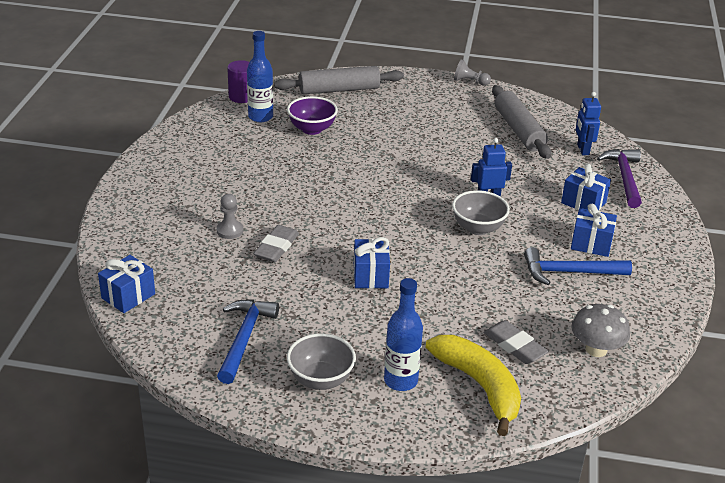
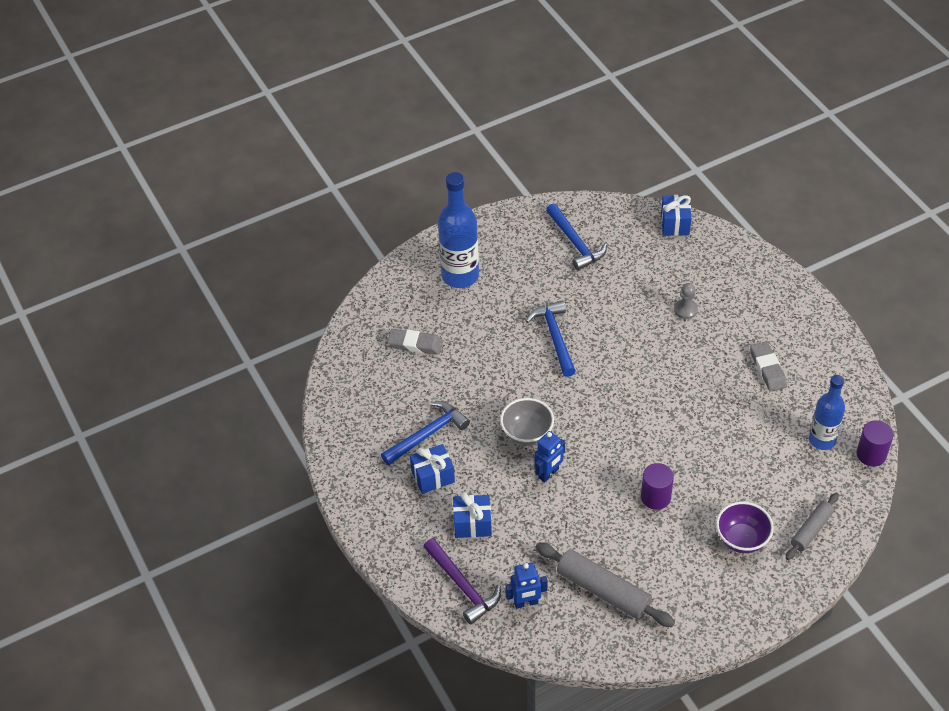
camera: 145 degrees right, 15 degrees up
grey eraser [253,225,299,262] -> grey eraser moved to [750,342,787,392]
grey rolling pin [274,66,404,94] -> grey rolling pin [786,493,839,560], size x0.61
purple bowl [287,96,338,135] -> purple bowl moved to [716,501,774,553]
grey bowl [287,333,356,390] -> none
blue gift [354,237,390,289] -> blue hammer [526,300,576,377]
blue bottle [384,278,423,391] -> blue bottle [438,172,479,288], size x1.51
yellow banana [426,335,521,436] -> none
grey pawn [454,59,491,86] -> none
grey mushroom [571,304,630,357] -> none
blue robot [576,92,601,155] -> blue robot turned 120 degrees clockwise [505,563,548,609]
none -> purple cylinder [641,463,674,510]

